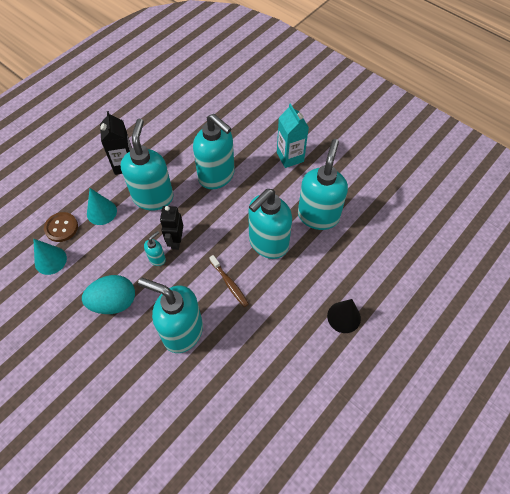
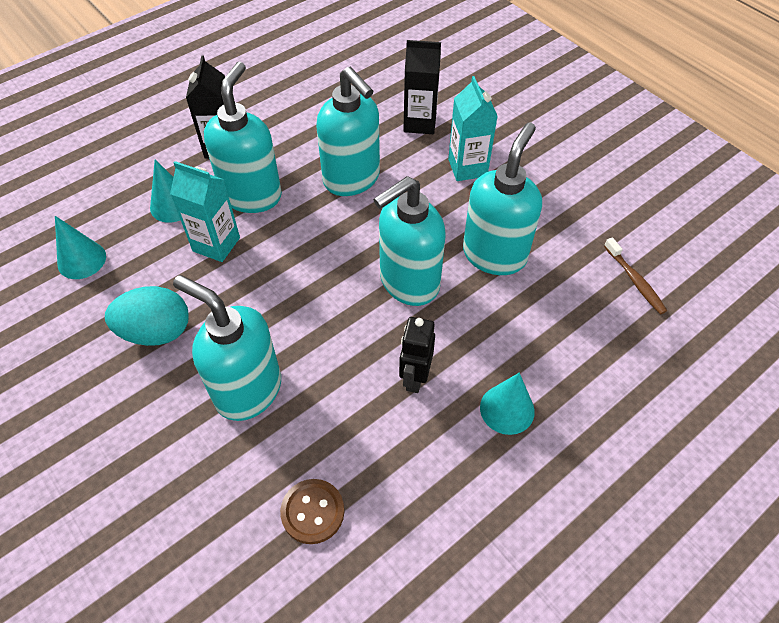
camera: 10 degrees right, 5 degrees down
brown button [44,212,78,242] -> brown button moved to [280,479,344,544]
turquoise soap dispenser [144,231,166,266] -> none
black robot [160,206,183,250] -> black robot moved to [399,317,435,393]
brown toothbrush [209,255,249,307] -> brown toothbrush moved to [604,237,667,314]
black cone [327,299,361,333] -> turquoise cone [480,373,535,435]
none -> turquoise carton [170,161,240,262]
none -> black carton [403,40,441,134]

